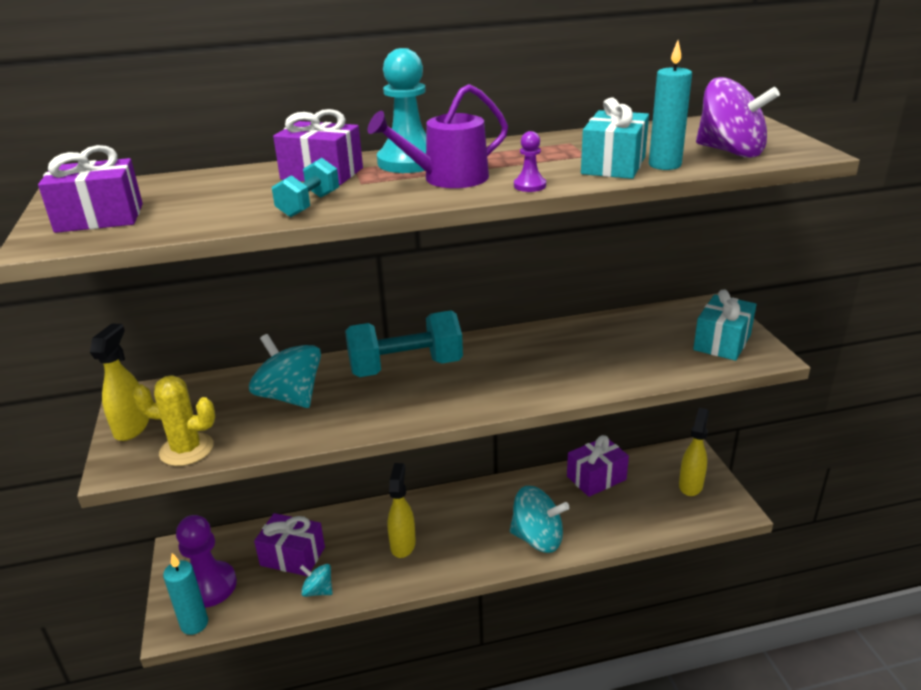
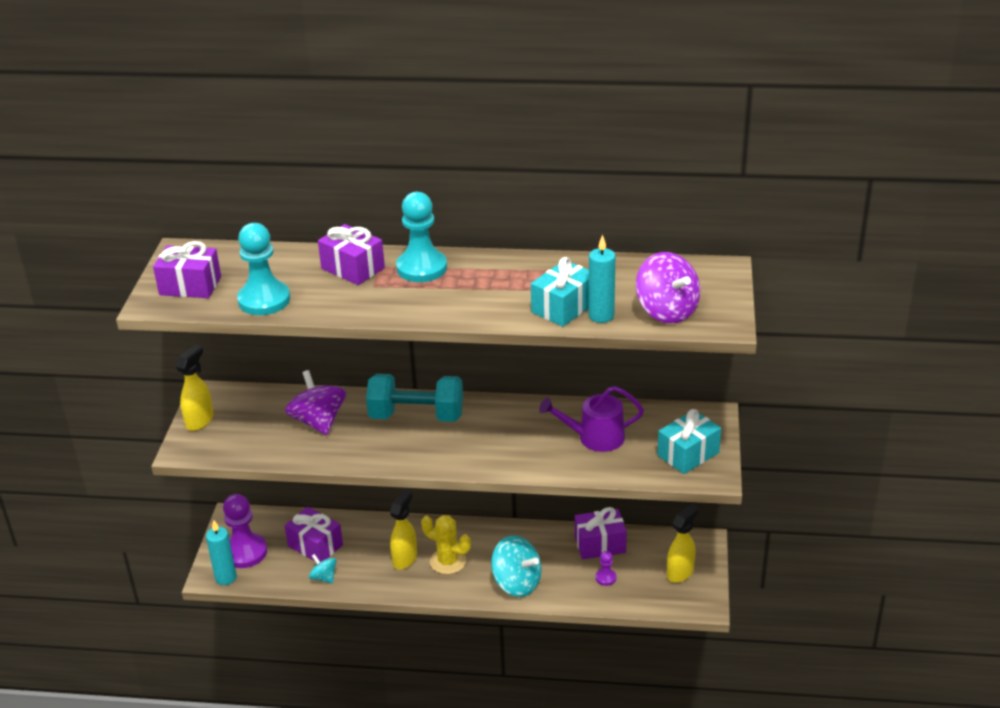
camera: 20 degrees right, 5 degrees up
yellow cactus [132,376,215,466] -> yellow cactus moved to [421,515,471,574]
turquoise spinning top [249,334,321,408] -> purple spinning top [285,370,346,435]
turquoise dumbbell [272,158,339,217] -> none
purple watering can [367,84,508,188] -> purple watering can moved to [539,386,644,452]
purple pawn [514,131,546,192] -> purple pawn moved to [596,551,616,586]
none -> turquoise pawn [237,223,290,315]

